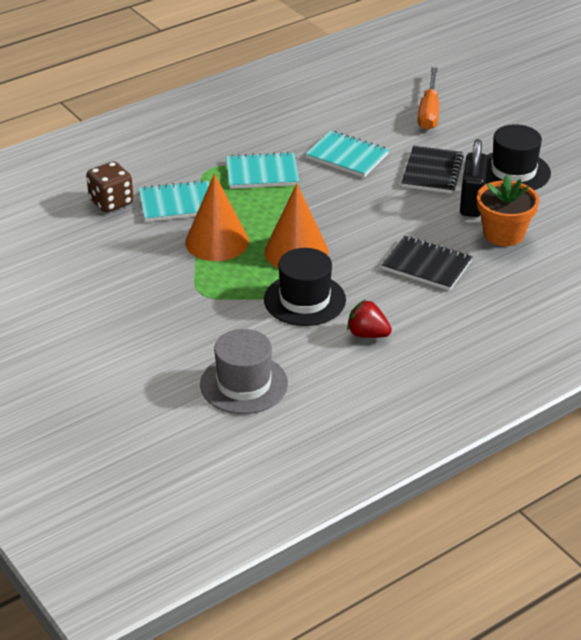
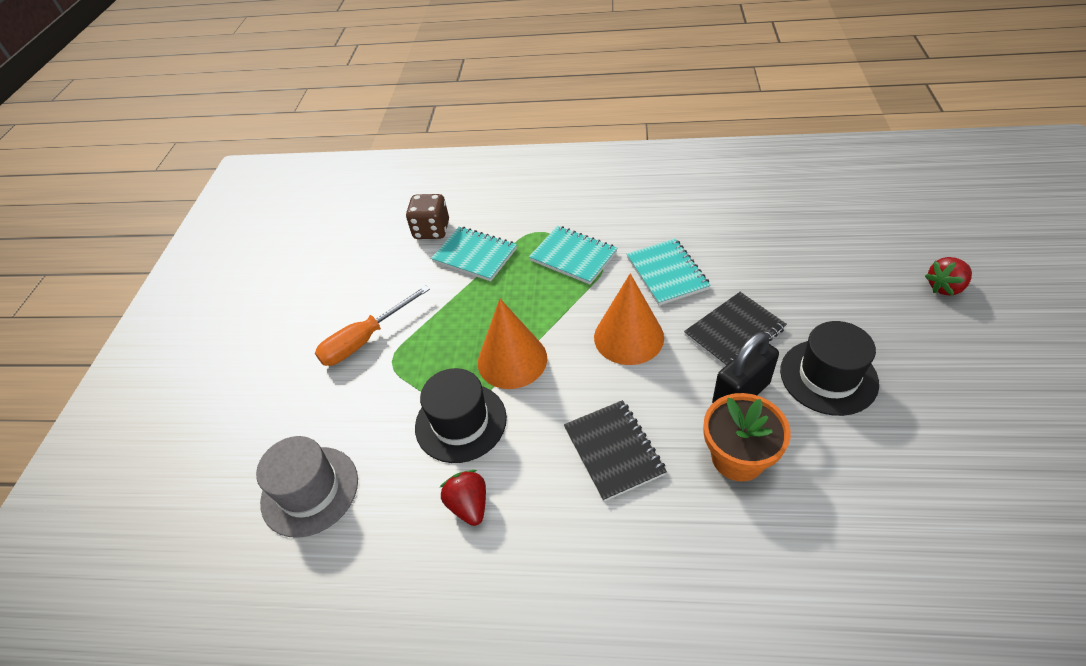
camera: 45 degrees right, 10 degrees up
orange cone [185,173,249,261] -> orange cone moved to [594,273,664,365]
orange screwdriver [418,67,439,130] -> orange screwdriver moved to [315,285,430,366]
none -> red strawberry [925,257,972,296]

